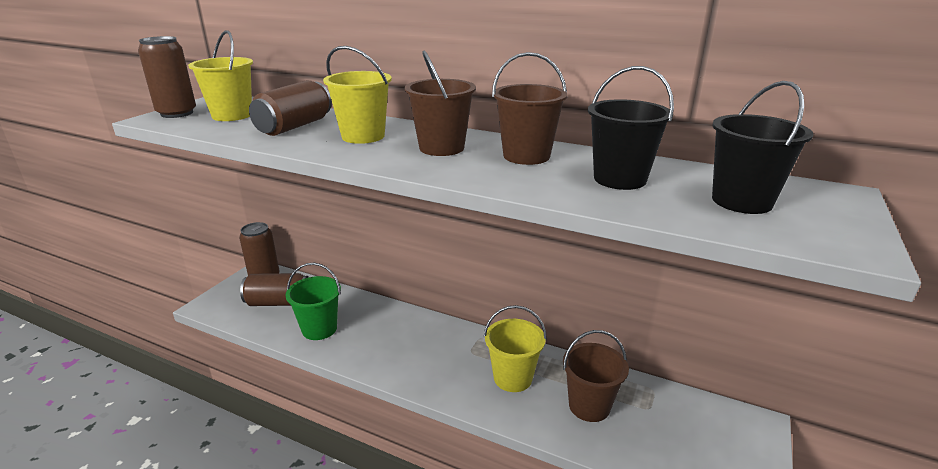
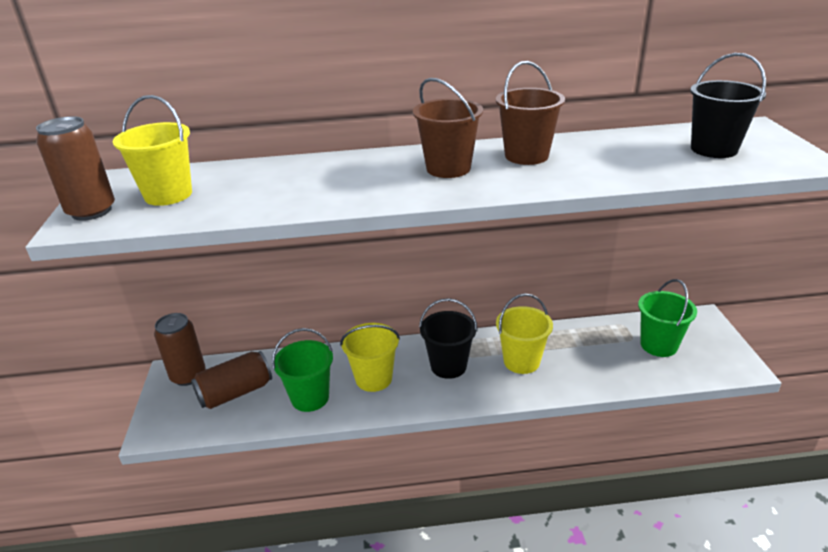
camera: 30 degrees left, 5 degrees up
brown can [249,80,332,136] -> none
yellow bucket [323,46,392,144] -> yellow bucket moved to [340,323,400,392]
brown bucket [563,330,629,422] -> none
black bucket [588,66,674,190] -> black bucket moved to [419,298,478,379]
none -> green bucket [638,279,697,357]

